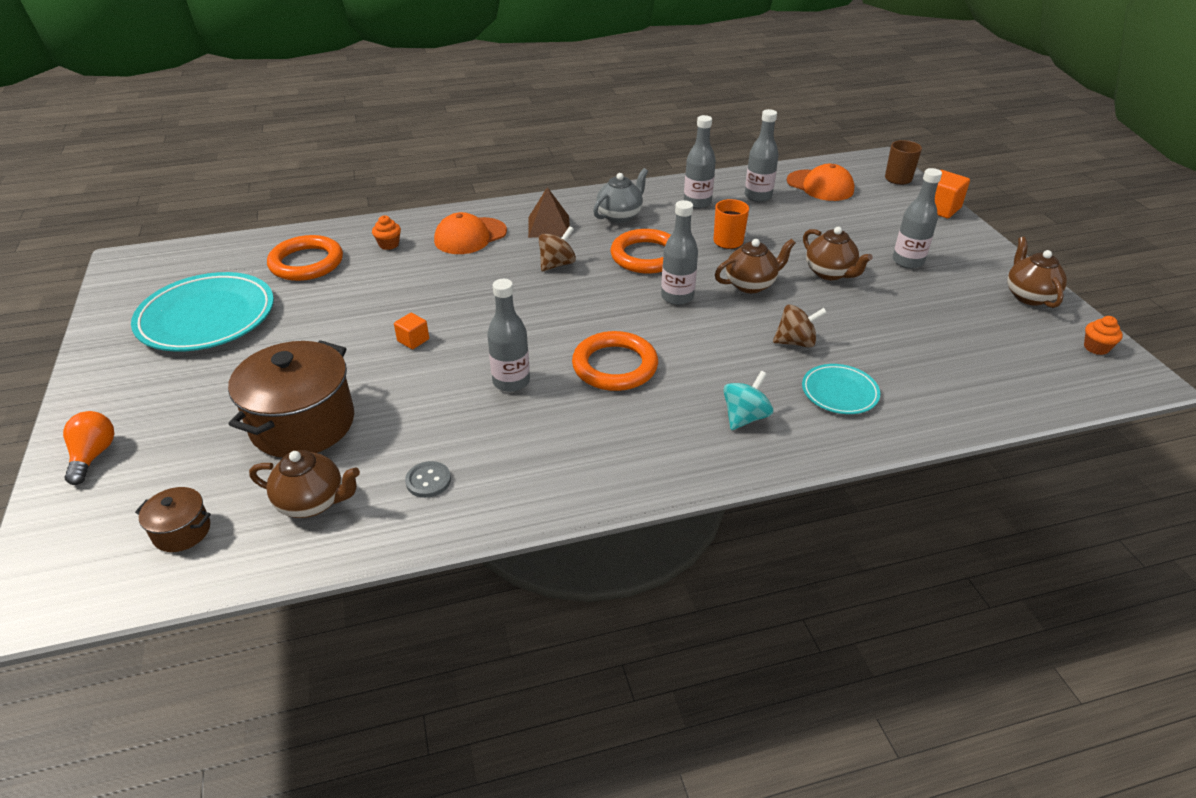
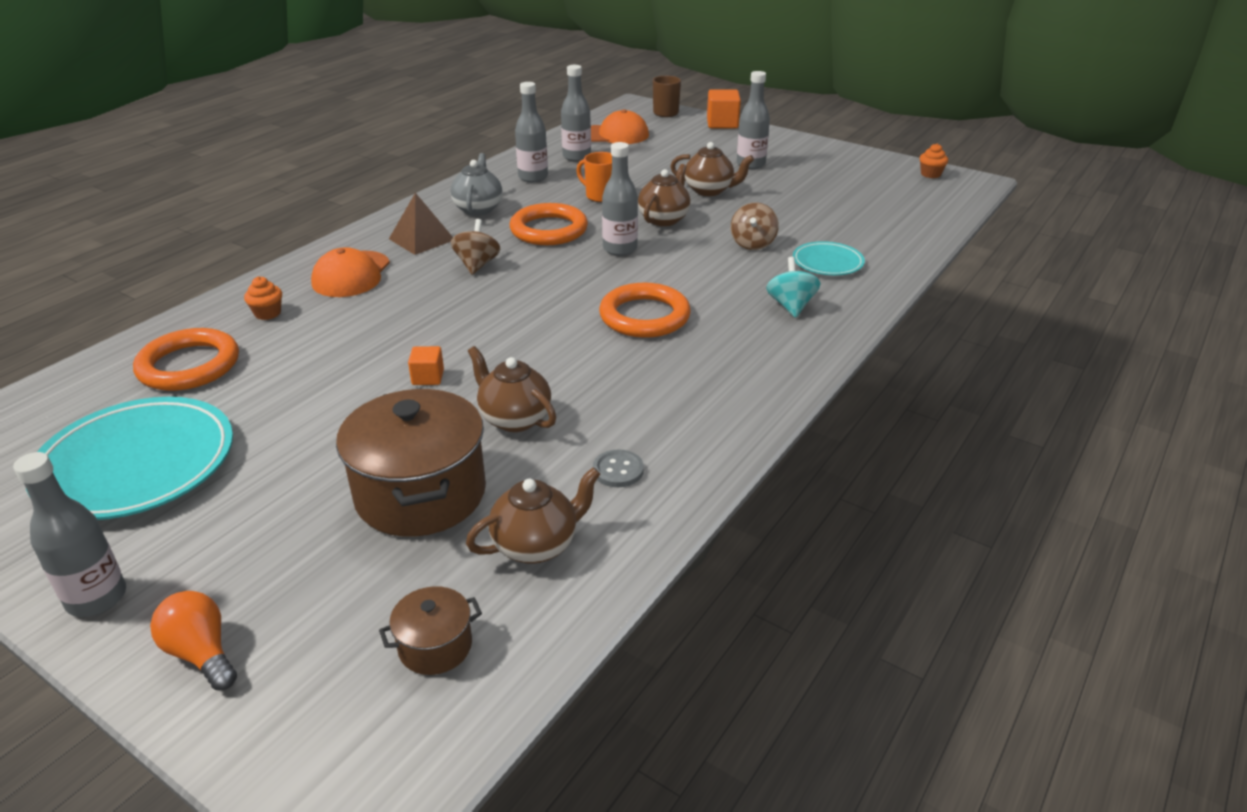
camera: 40 degrees left, 5 degrees down
grey bottle [487,279,530,392] -> grey bottle moved to [13,452,126,617]
brown spinning top [773,304,827,348] -> brown spinning top turned 150 degrees clockwise [731,203,779,250]
brown teapot [1007,237,1067,308] -> brown teapot moved to [468,346,556,432]

